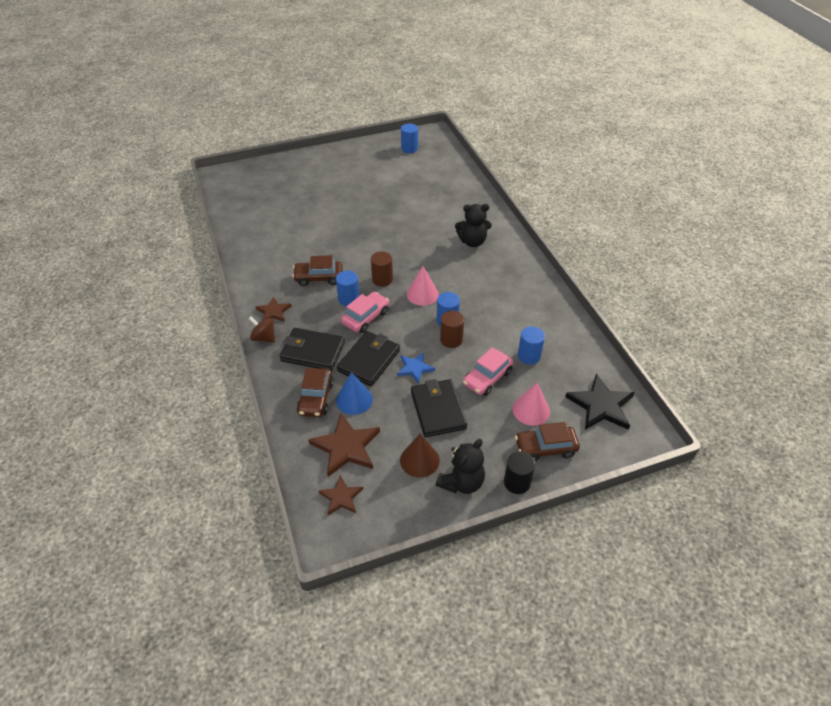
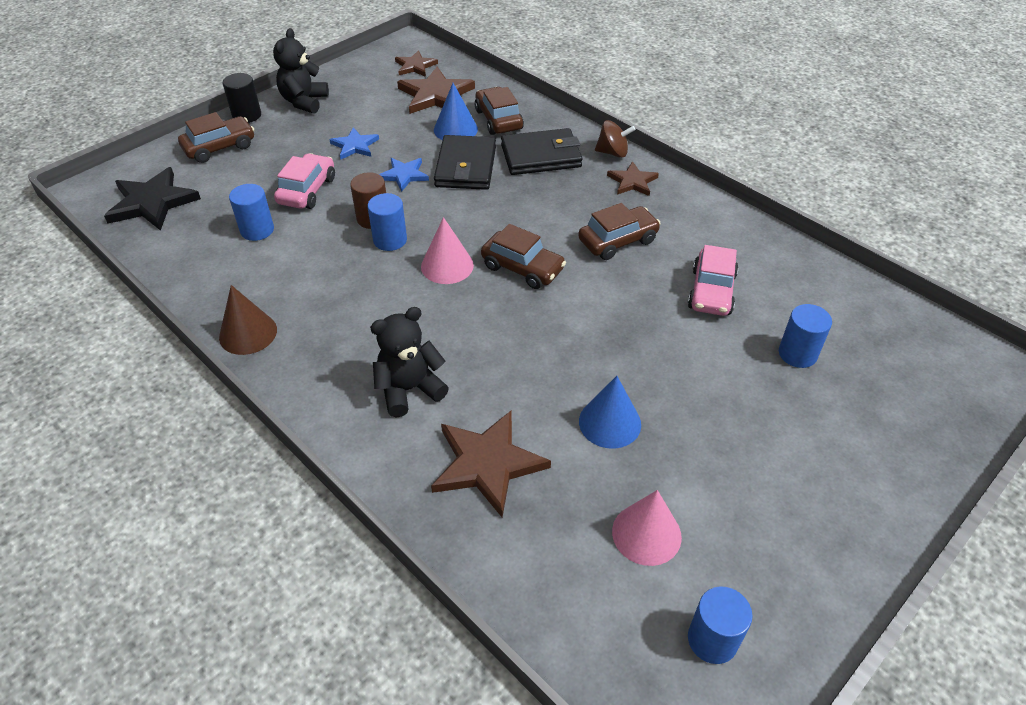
camera: 155 degrees right, 0 degrees up
blue cylinder [336,271,359,306] -> blue cylinder moved to [779,304,832,368]
pink car [341,292,389,333] -> pink car moved to [688,245,738,316]
brown cylinder [371,251,393,287] -> brown car [481,224,566,289]
brown cone [400,434,440,478] -> brown cone moved to [219,285,277,355]
black wallet [411,379,467,437] -> blue star [329,127,379,160]
pink cone [513,383,550,426] -> pink cone moved to [612,490,682,566]
none -> brown star [431,410,551,517]
none -> blue cone [579,376,641,449]

